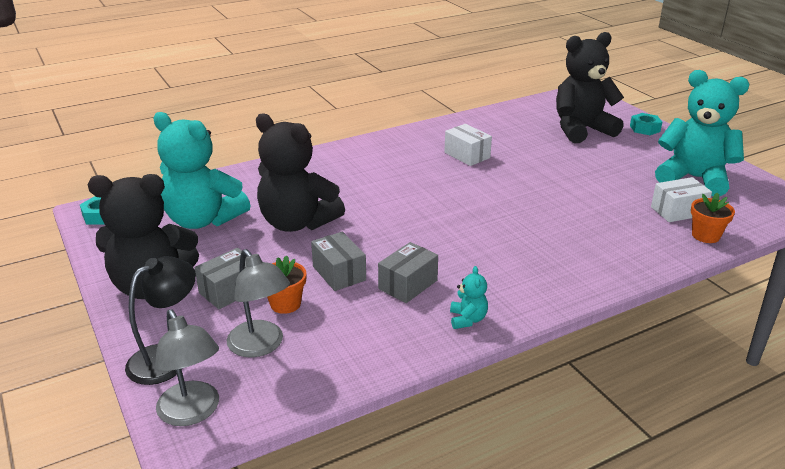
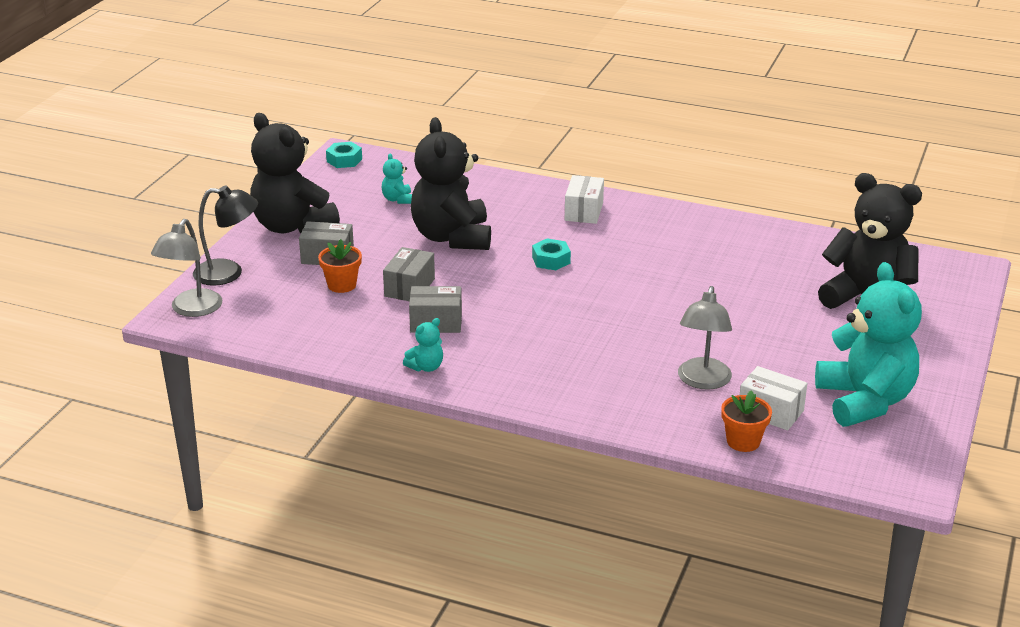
camera: 50 degrees right, 0 degrees up
turquoise teddy bear [153,112,250,229] -> turquoise teddy bear [382,153,412,204], size x0.41
grey lamp [227,249,290,357] -> grey lamp moved to [678,286,732,390]
white box [444,124,492,166] -> white box moved to [565,175,604,224]
turquoise nut [630,113,662,135] -> turquoise nut moved to [532,239,571,270]

